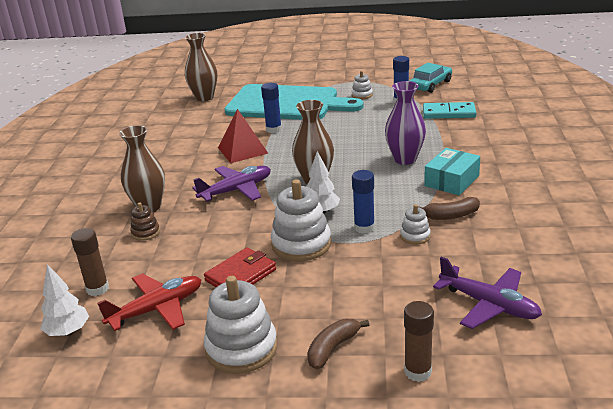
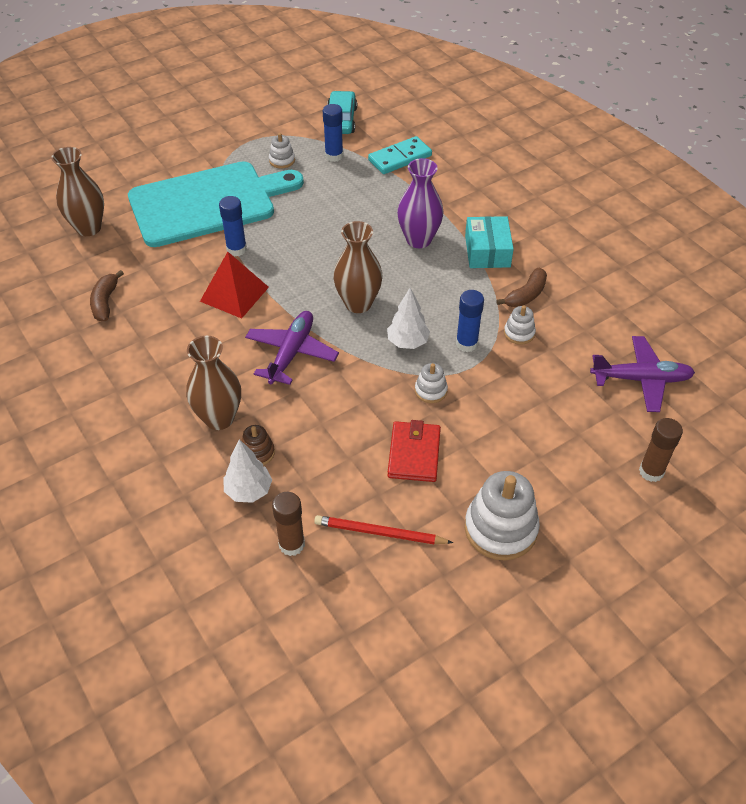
camera: 40 degrees left, 20 degrees up
white tree [40,264,89,336] -> white tree moved to [223,439,272,503]
red plane [97,273,201,331] -> red pencil [314,515,453,544]
white stacking toy [271,179,331,261] -> white stacking toy [415,363,448,403], size x0.50
brown banana [307,319,369,370] -> brown banana moved to [90,270,124,321]

